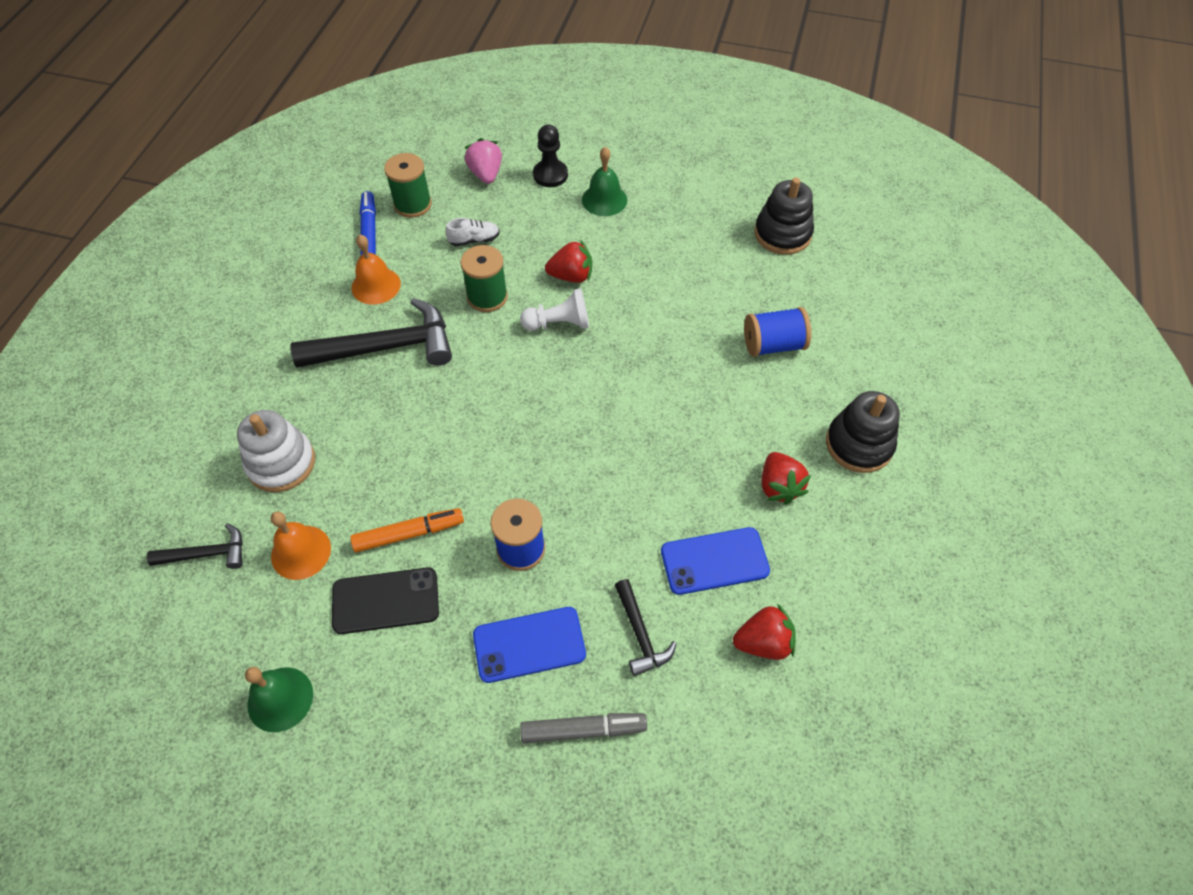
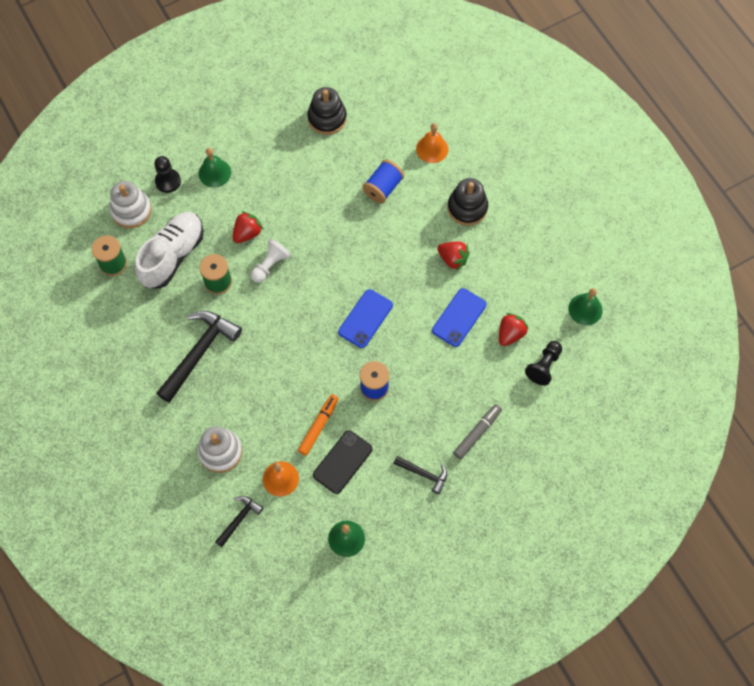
camera: 45 degrees left, 10 degrees up
orange bell [351,235,401,305] -> orange bell moved to [416,123,448,163]
blue marker [360,191,376,255] -> none
white shoe [445,218,500,246] -> white shoe [135,212,204,289], size x2.45
pink strawberry [464,138,502,184] -> white stacking toy [110,181,152,228]
blue phone [473,607,586,683] -> blue phone moved to [338,289,393,348]
black hammer [615,579,677,676] -> black hammer moved to [393,456,447,494]
none -> black pawn [525,341,562,386]
none -> green bell [568,288,603,325]

